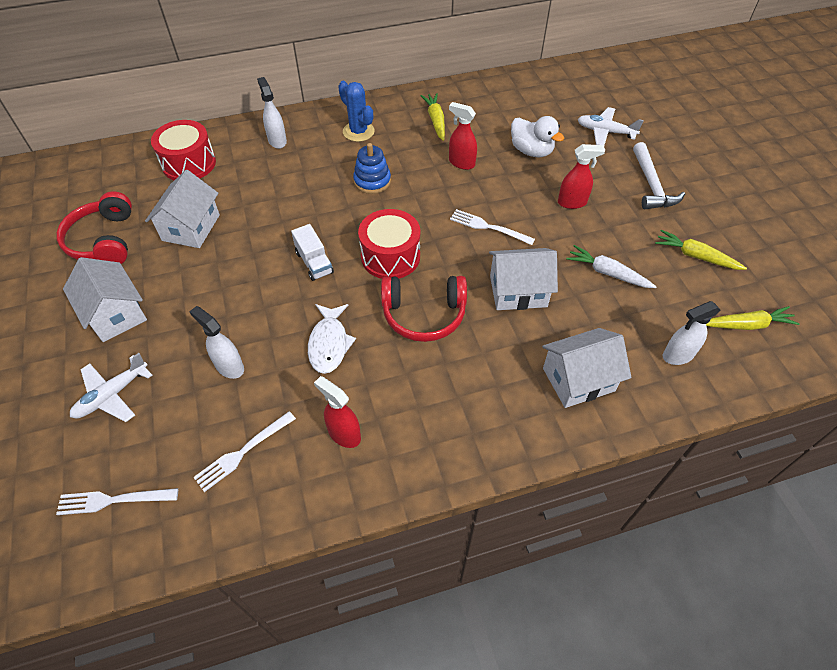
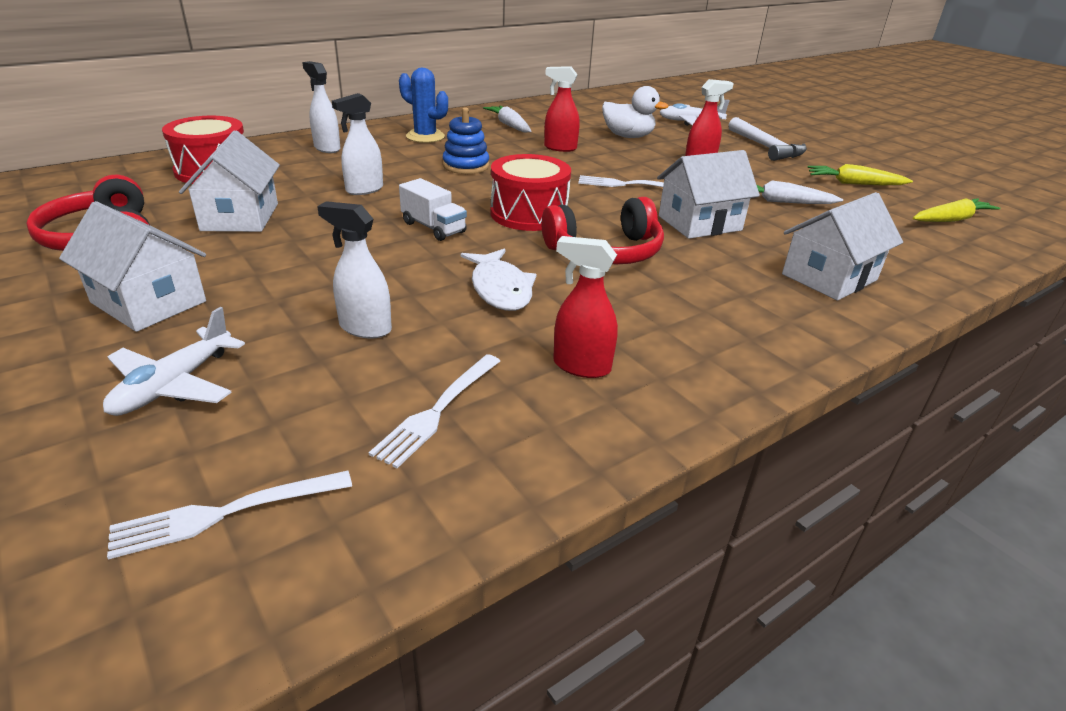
camera: 20 degrees left, 20 degrees down
yellow carrot [421,93,445,141] -> white carrot [483,105,532,133]
white spray bottle [663,301,720,365] -> white spray bottle moved to [332,93,383,195]

